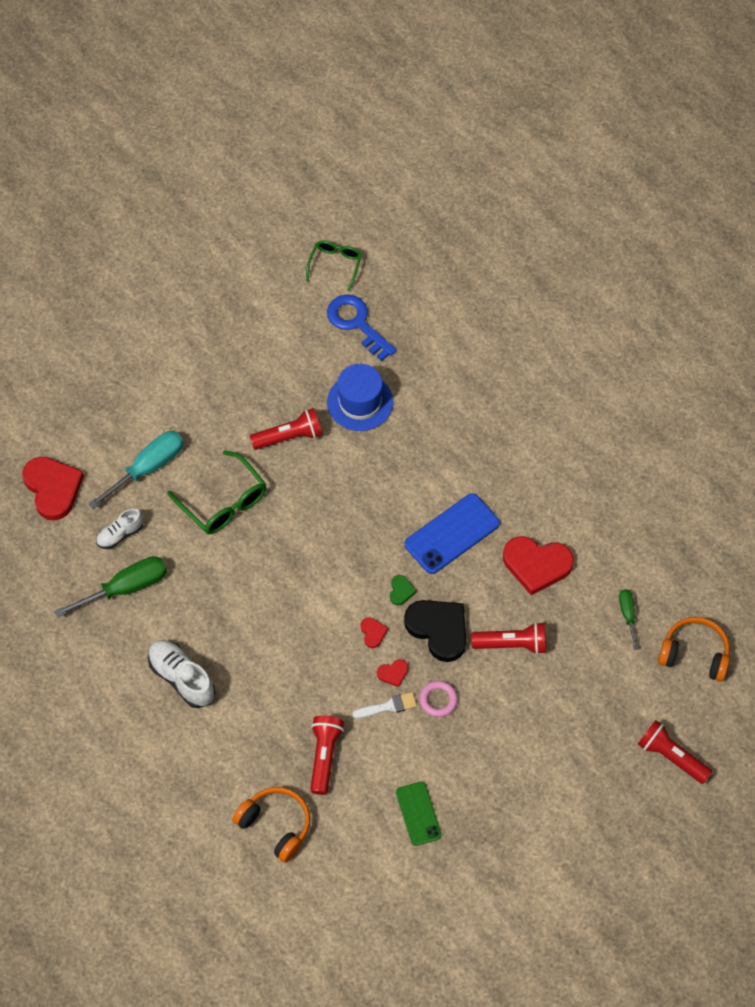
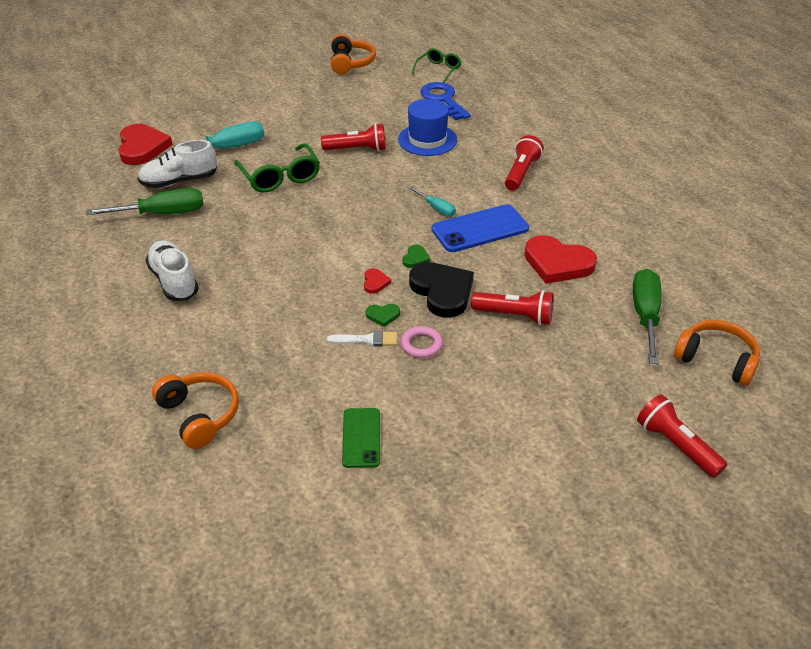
camera: 15 degrees right, 20 degrees down
white shoe [96,509,143,549] -> white shoe [137,140,217,188], size x1.60
red flashlight [310,716,344,795] -> red flashlight moved to [505,135,544,191]
red heart [377,659,408,687] -> green heart [366,304,400,327]
green screwdriver [619,589,638,650] -> green screwdriver [633,269,662,364], size x1.85
none -> orange headphones [331,34,376,75]
none -> turquoise screwdriver [409,187,456,217]

